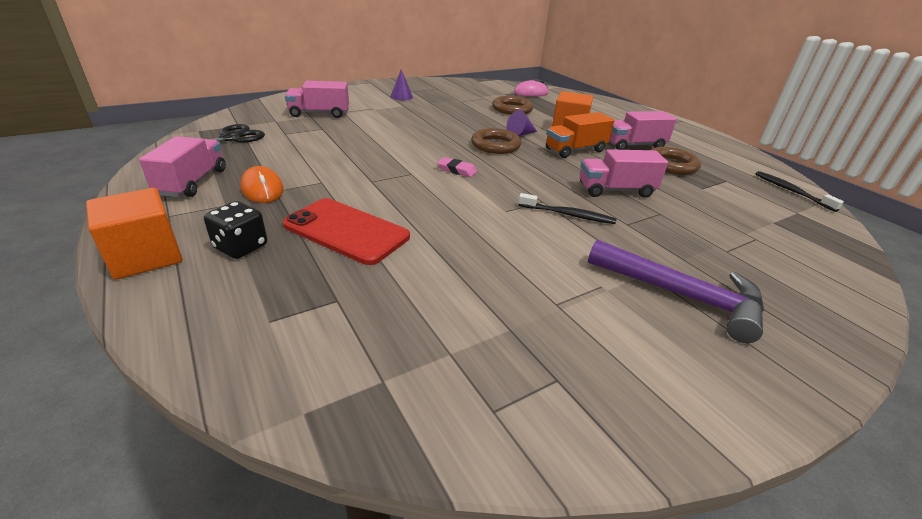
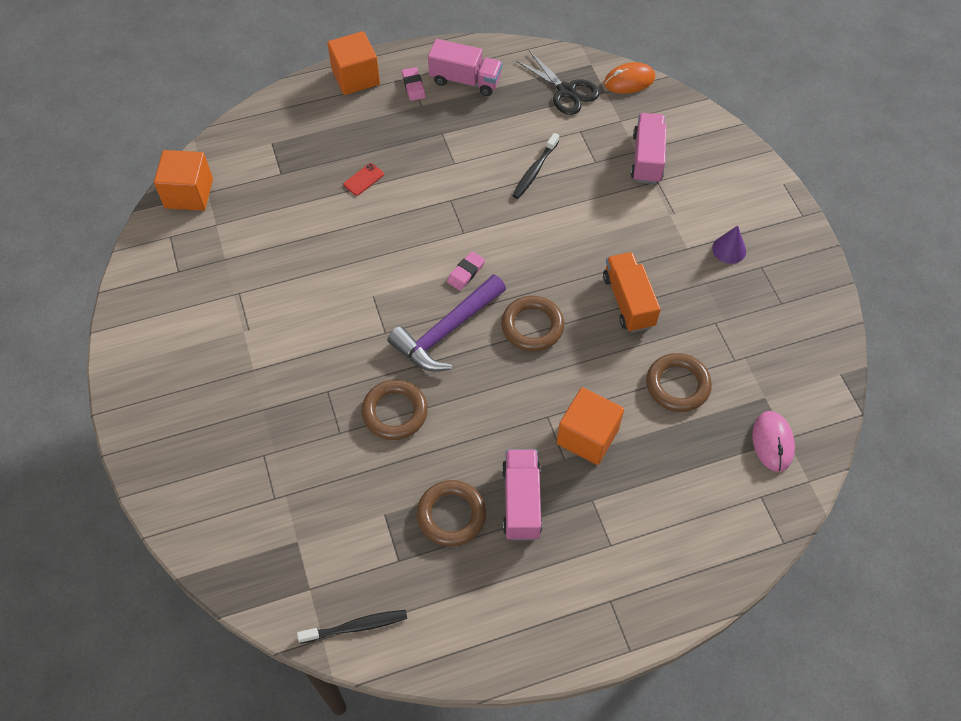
camera: 105 degrees right, 25 degrees up
black dice [204,201,267,259] -> none
orange mouse [240,166,284,203] -> orange mouse moved to [604,62,655,94]
red phone [283,198,410,265] -> red phone [343,163,384,196], size x0.41
purple cone [506,110,537,136] -> none
black toothbrush [518,193,616,224] -> black toothbrush moved to [512,133,559,199]
orange truck [546,112,615,158] -> orange truck moved to [603,252,661,333]
pink truck [580,149,668,198] -> brown ring [361,380,428,440]
purple hammer [588,239,764,343] -> purple hammer moved to [387,274,506,371]
none -> orange cube [154,150,213,211]
none -> pink eraser [402,67,425,101]

